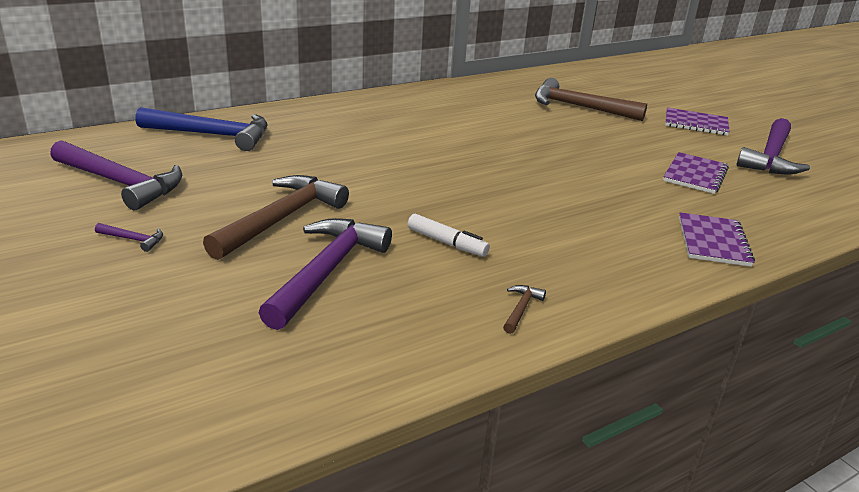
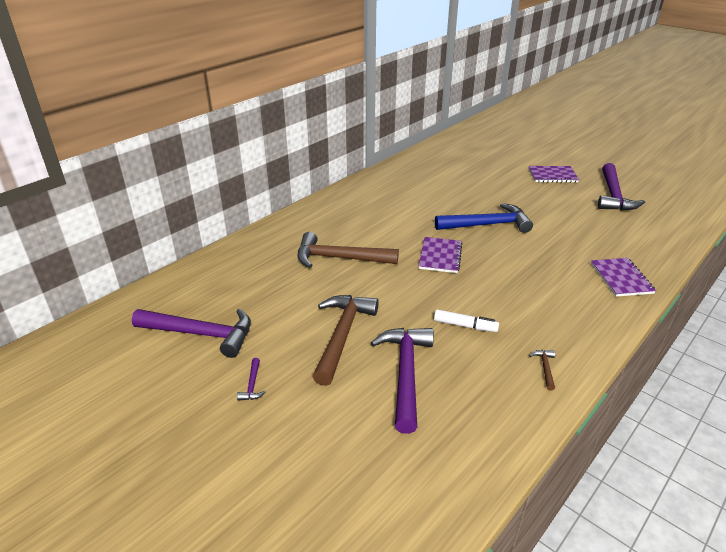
camera: 15 degrees left, 5 degrees up
purple hammer [95,223,163,252] -> purple hammer turned 90 degrees clockwise [237,358,266,401]
blue hammer [135,107,268,151] -> blue hammer moved to [435,203,533,233]
brown hammer [535,78,647,121] -> brown hammer moved to [297,232,399,268]
purple notebook [663,152,729,194] -> purple notebook moved to [419,237,462,273]

